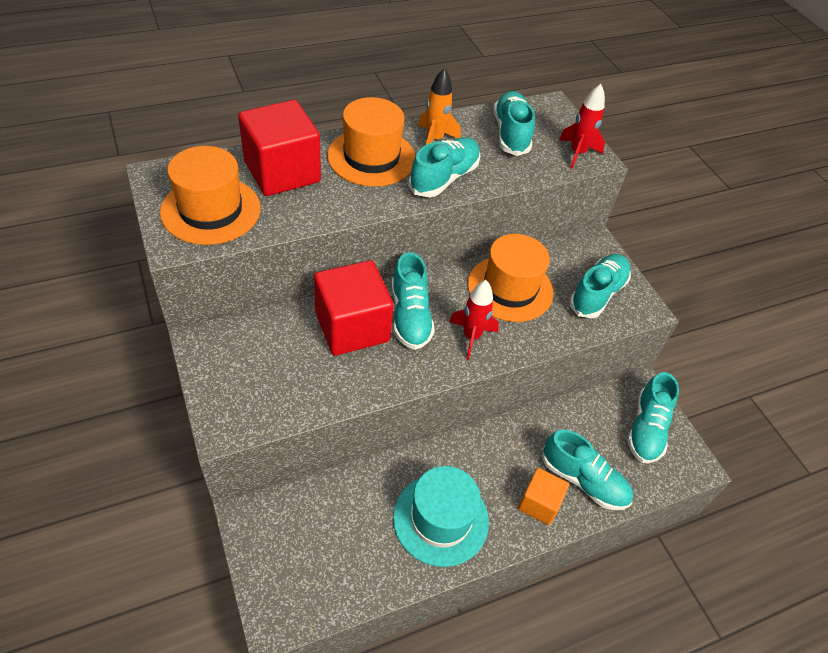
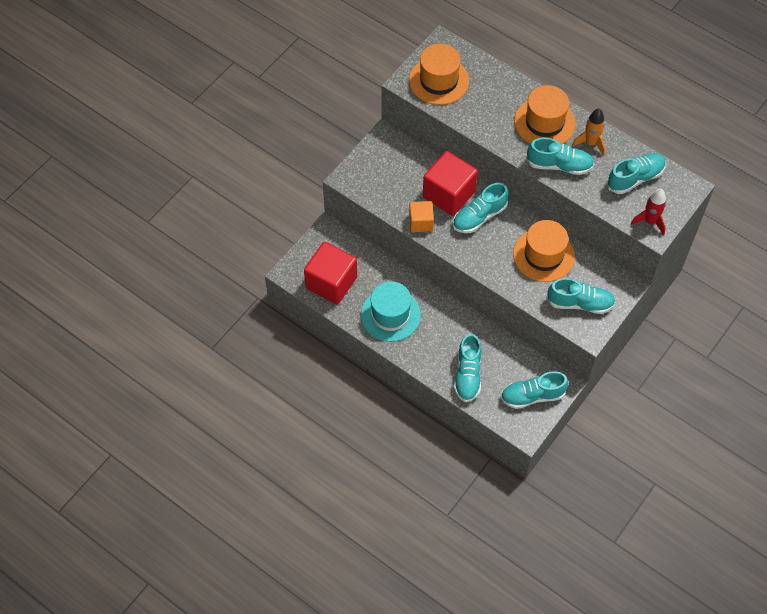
camera: 65 degrees right, 10 degrees up
red cube [238,100,321,196] -> red cube moved to [304,242,357,304]
red rocket [449,280,499,360] -> none
orange cube [518,468,569,525] -> orange cube moved to [409,201,434,232]

